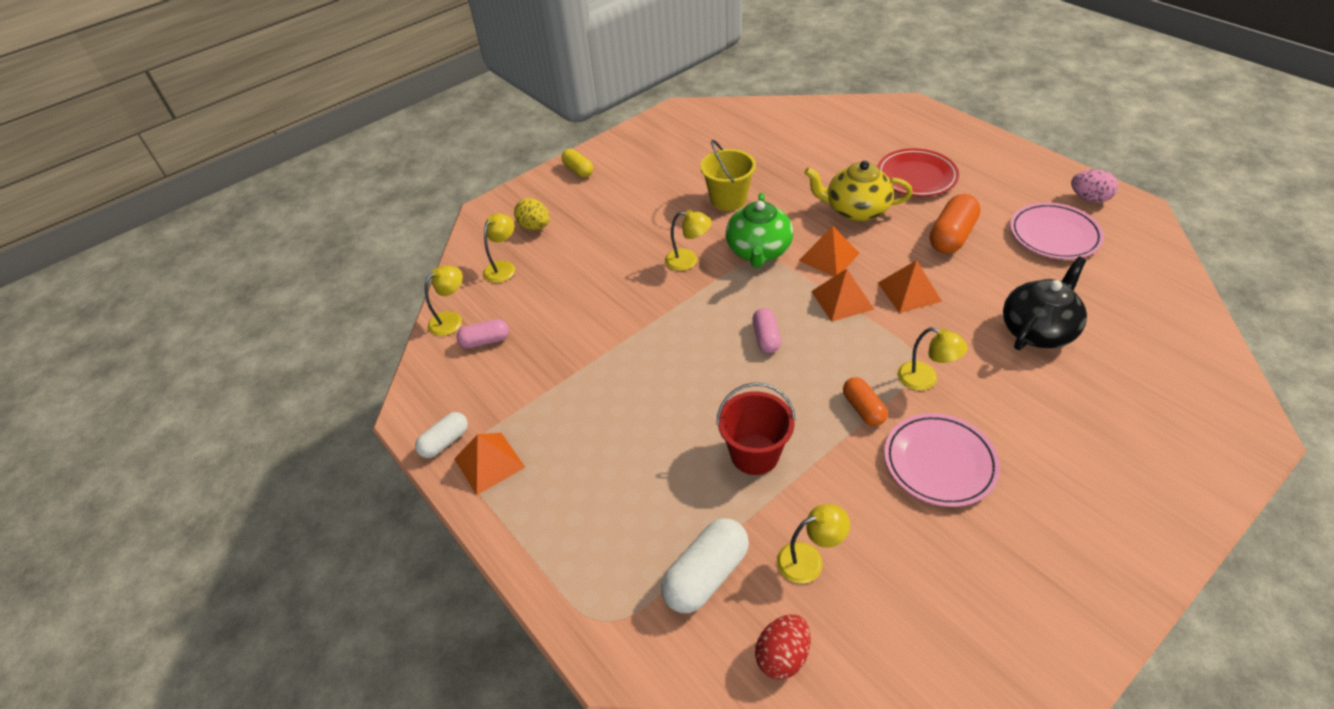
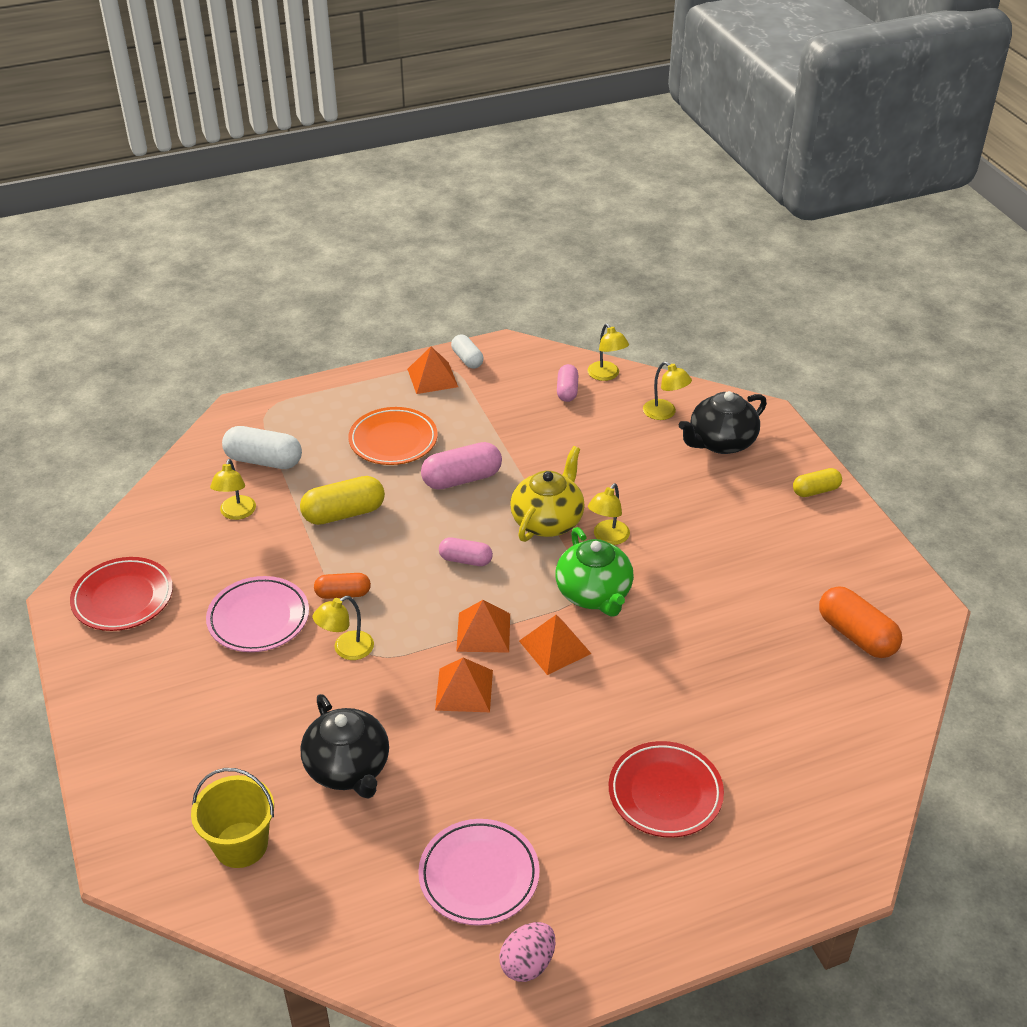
camera: 105 degrees right, 5 degrees down
yellow egg [514,198,550,230] -> black teapot [679,391,767,454]
white capsule [661,518,749,613] -> white capsule turned 45 degrees counterclockwise [222,426,302,469]
yellow bucket [700,140,756,211] -> yellow bucket moved to [191,768,274,868]
red bucket [716,383,796,475] -> yellow capsule [300,476,385,525]
green teapot [726,193,793,268] -> green teapot turned 135 degrees counterclockwise [555,527,634,617]
red egg [755,614,810,680] -> none
yellow teapot [804,161,913,222] -> yellow teapot moved to [510,446,585,542]
orange capsule [930,194,981,254] -> orange capsule moved to [819,586,902,658]
none -> red plate [70,557,173,631]
none -> orange plate [348,407,438,465]
none -> pink capsule [421,442,502,490]

